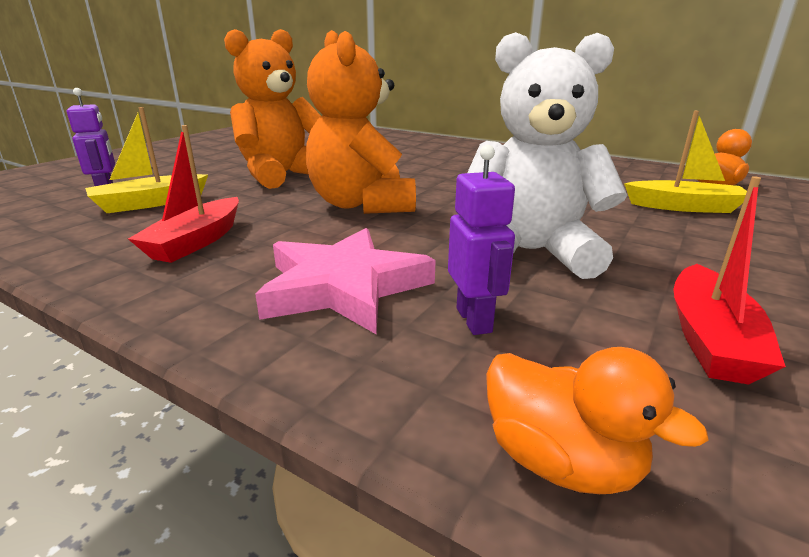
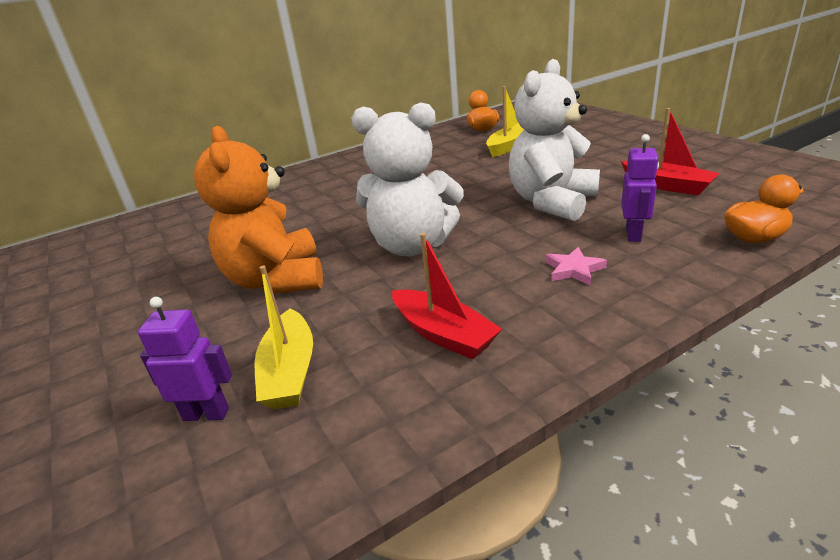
camera: 60 degrees left, 5 degrees up
pink star [255,228,436,334] -> pink star [546,247,607,286], size x0.48
orange teddy bear [306,30,416,214] -> white teddy bear [351,102,464,256]
purple robot [448,145,515,335] -> purple robot turned 90 degrees clockwise [621,134,659,242]

